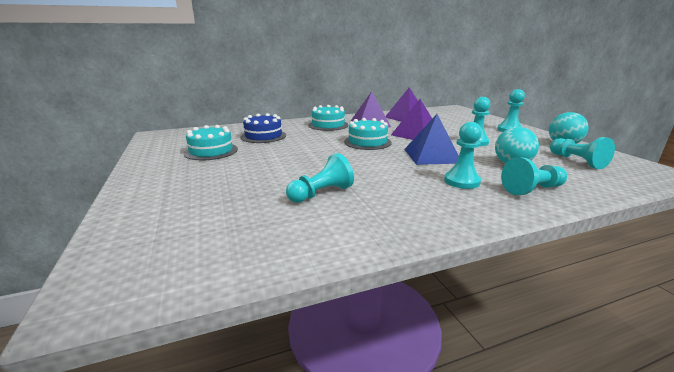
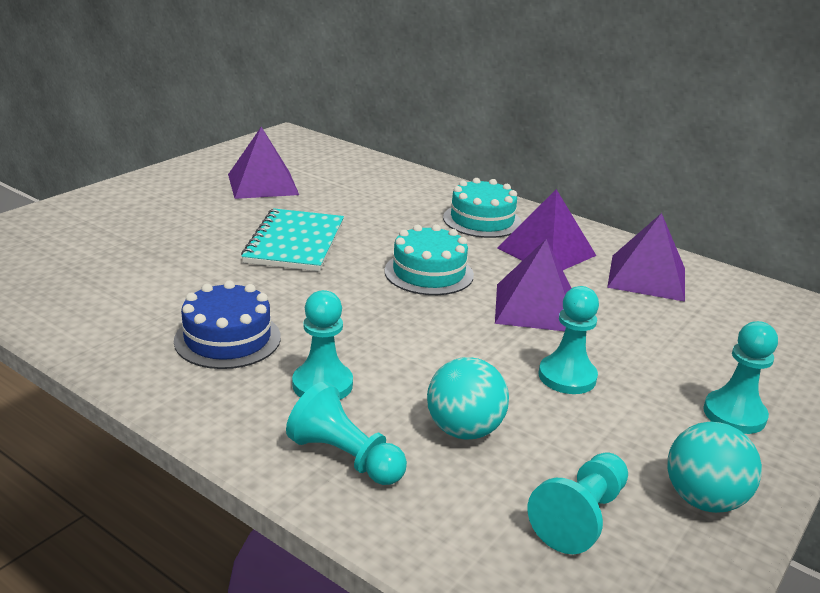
camera: 55 degrees right, 5 degrees up
turquoise cake [184,125,238,160] -> purple pyramid [228,127,299,199]
blue cake [241,113,286,143] -> blue cake moved to [174,281,281,369]
turquoise pawn [286,153,354,203] -> none
blue pyramid [404,114,459,165] -> none
none -> turquoise notebook [241,208,344,272]

